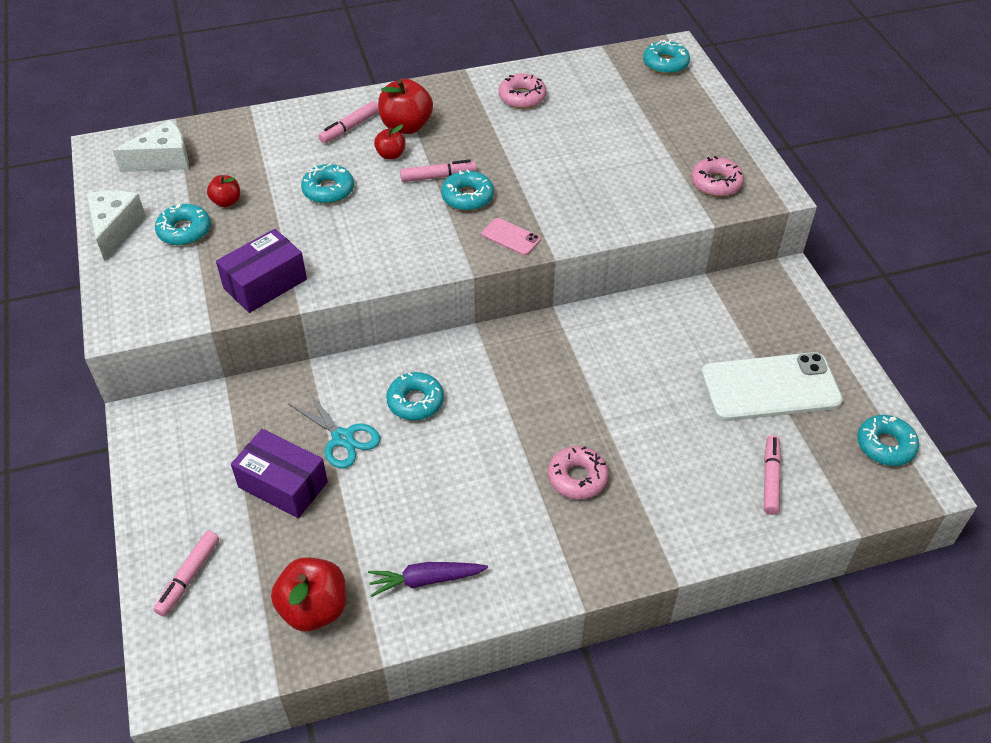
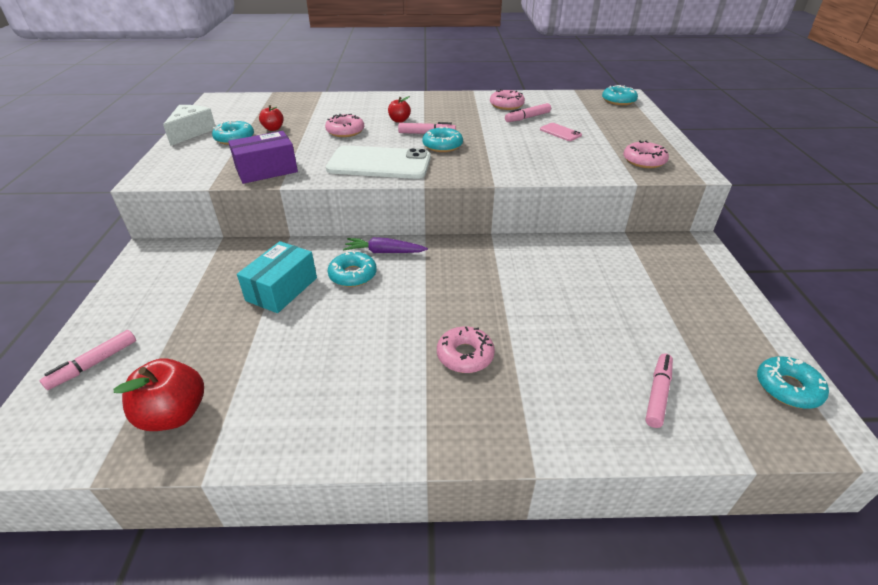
camera: 15 degrees right, 10 degrees down
white cheese [113,120,189,172] -> none
purple box [231,429,328,518] -> none
turquoise scissors [289,390,380,468] -> turquoise box [237,241,317,313]
turquoise donut [301,164,354,204] -> pink donut [325,114,364,137]
pink marker [319,101,379,143] -> pink marker moved to [505,103,551,122]
purple carrot [368,562,488,597] -> purple carrot moved to [343,237,428,253]
red apple [378,79,433,134] -> none
pink phone [482,218,541,255] -> pink phone moved to [540,123,582,141]
white phone [701,352,843,421] -> white phone moved to [326,145,431,179]

